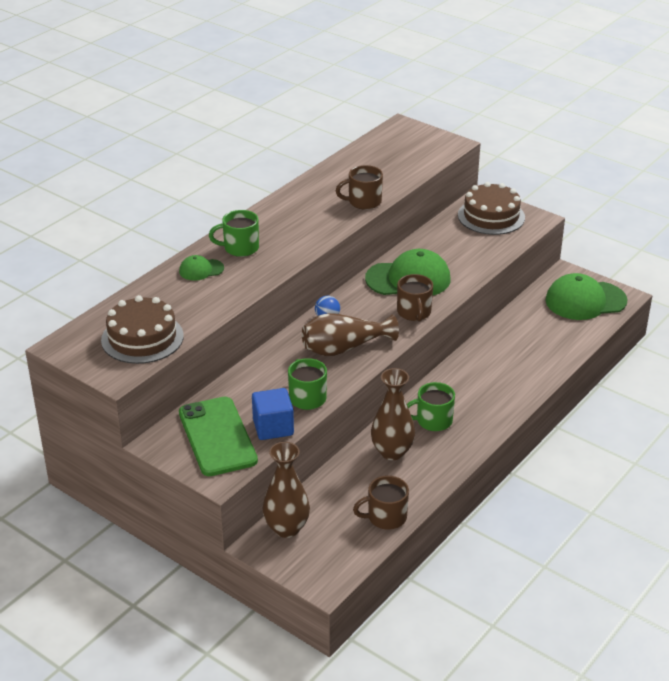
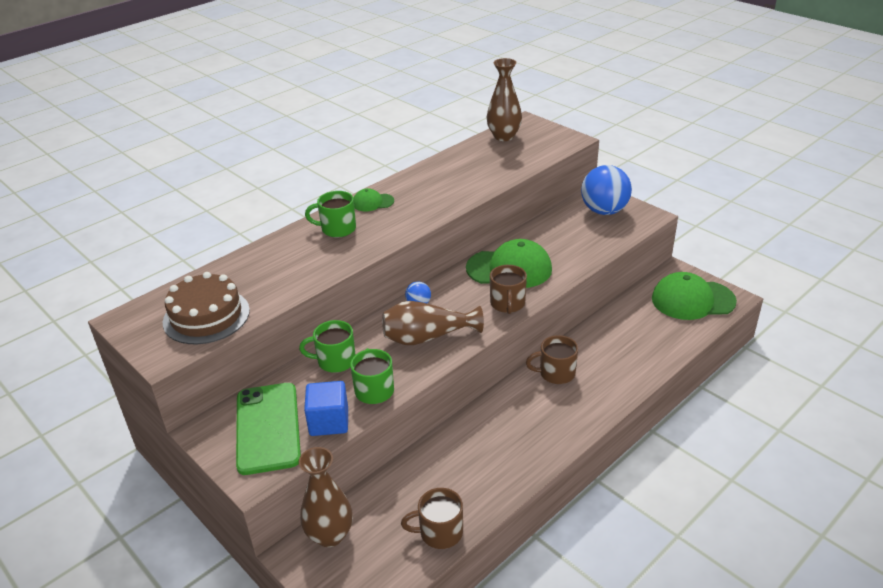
camera: 10 degrees right, 0 degrees up
green cap [179,255,224,281] -> green cap moved to [354,188,394,211]
brown mug [336,165,383,210] -> brown mug moved to [526,335,578,384]
brown vase [371,368,415,460] -> brown vase moved to [487,58,522,141]
green mug [407,382,455,431] -> green mug moved to [299,320,355,373]
brown cake [458,182,525,235] -> blue ball [581,165,632,215]

